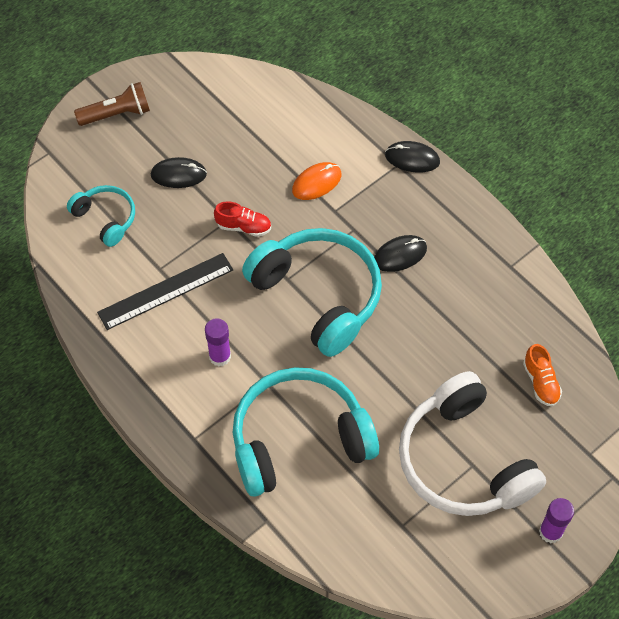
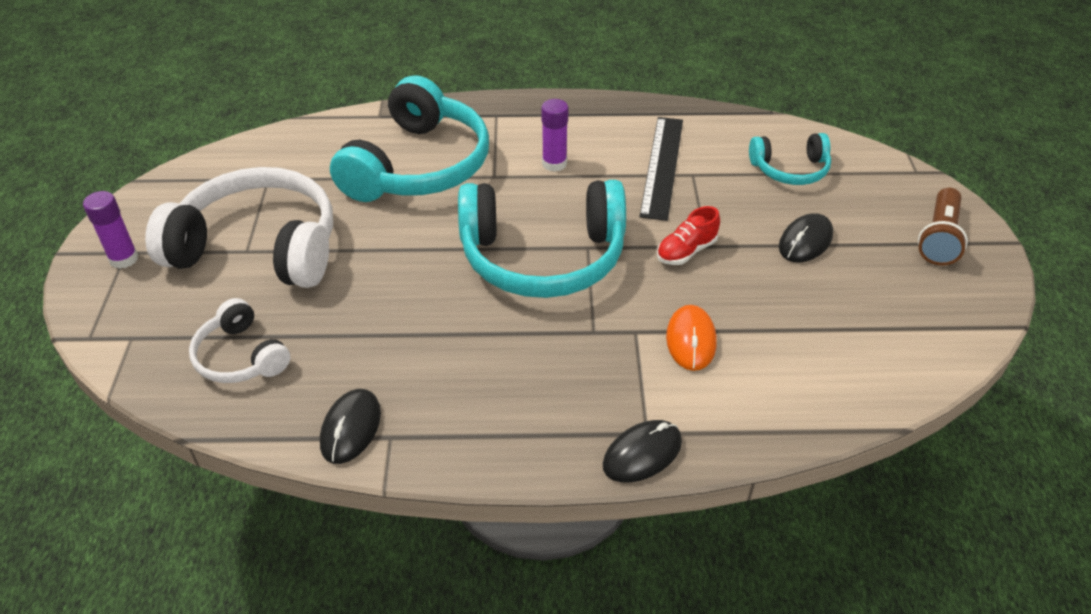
camera: 130 degrees right, 15 degrees down
black mouse [374,235,427,272] -> black mouse moved to [320,389,381,464]
orange shoe [523,344,562,406] -> white headphones [189,298,290,383]

